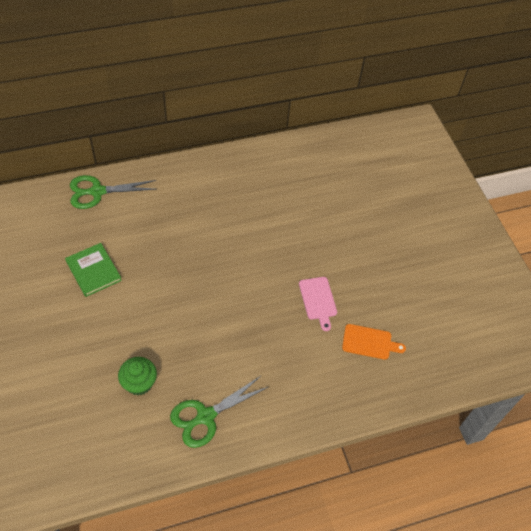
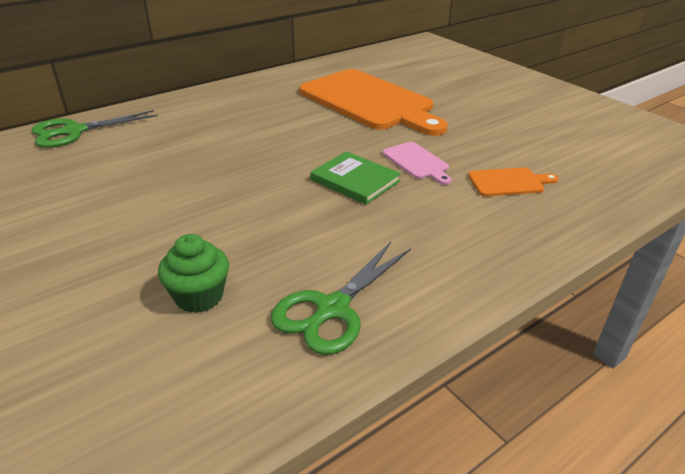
camera: 15 degrees left, 20 degrees down
green book [65,243,122,297] -> green book moved to [310,151,401,205]
none -> orange cutting board [299,69,448,136]

